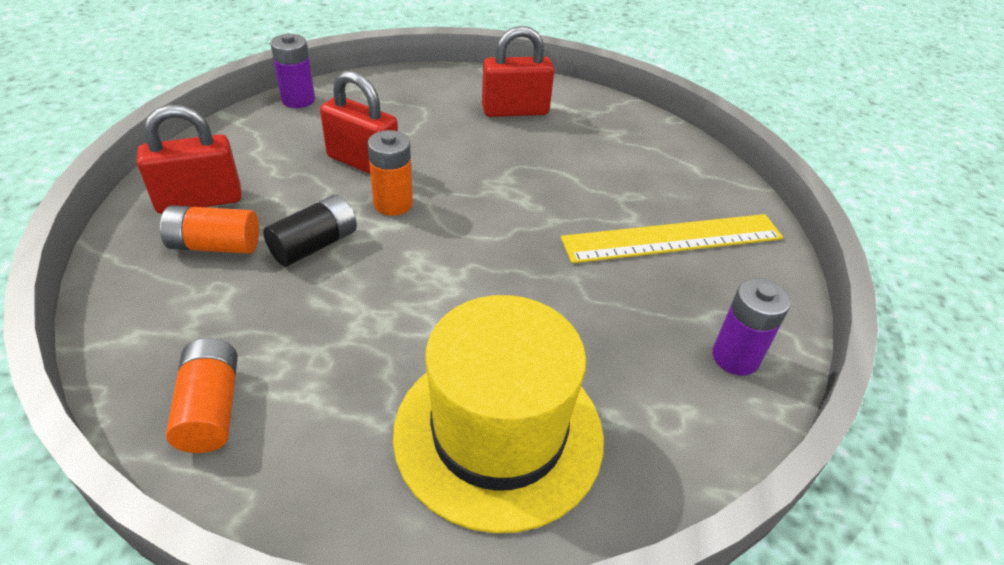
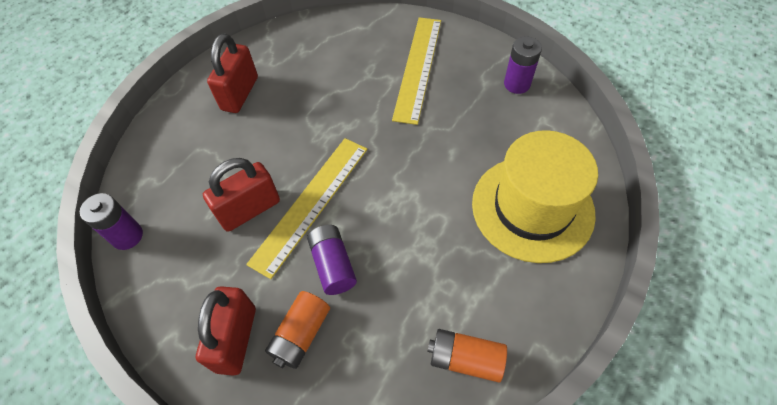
camera: 60 degrees left, 15 degrees up
black battery [263,195,357,267] -> purple battery [307,225,357,295]
orange battery [367,130,413,216] -> yellow ruler [246,138,367,279]

